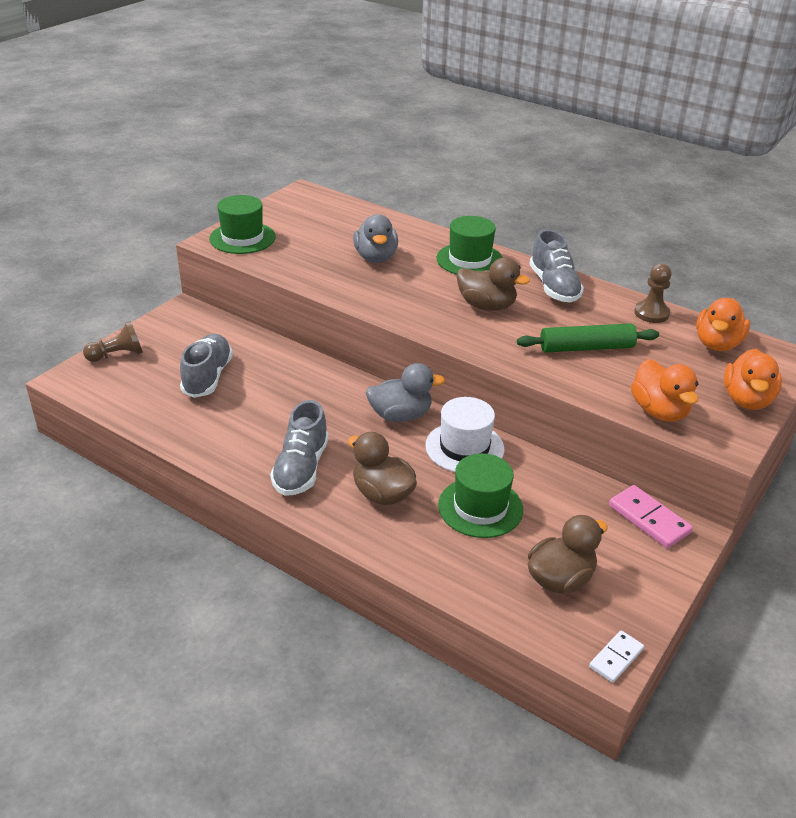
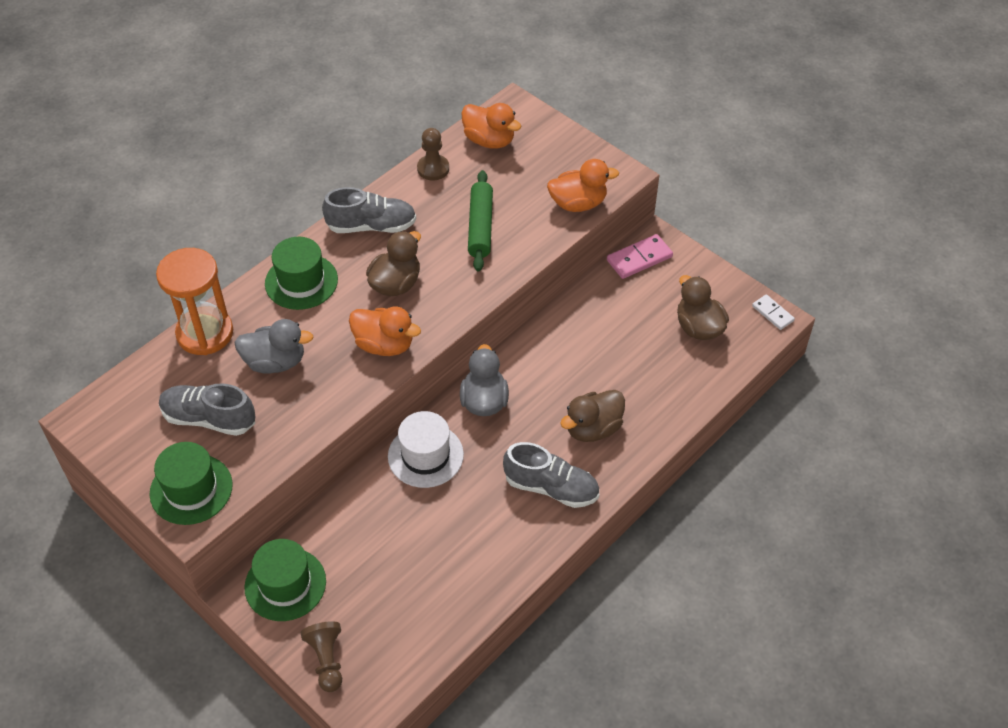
camera: 80 degrees left, 15 degrees up
grey shoe [180,334,233,398] -> grey shoe moved to [159,383,255,436]
white hat [425,397,504,472] -> white hat moved to [388,411,464,488]
green hat [438,453,523,538] -> green hat moved to [244,539,326,621]
orange duck [724,349,782,410] -> orange duck moved to [349,306,421,356]
none -> orange hourglass [156,248,233,355]

